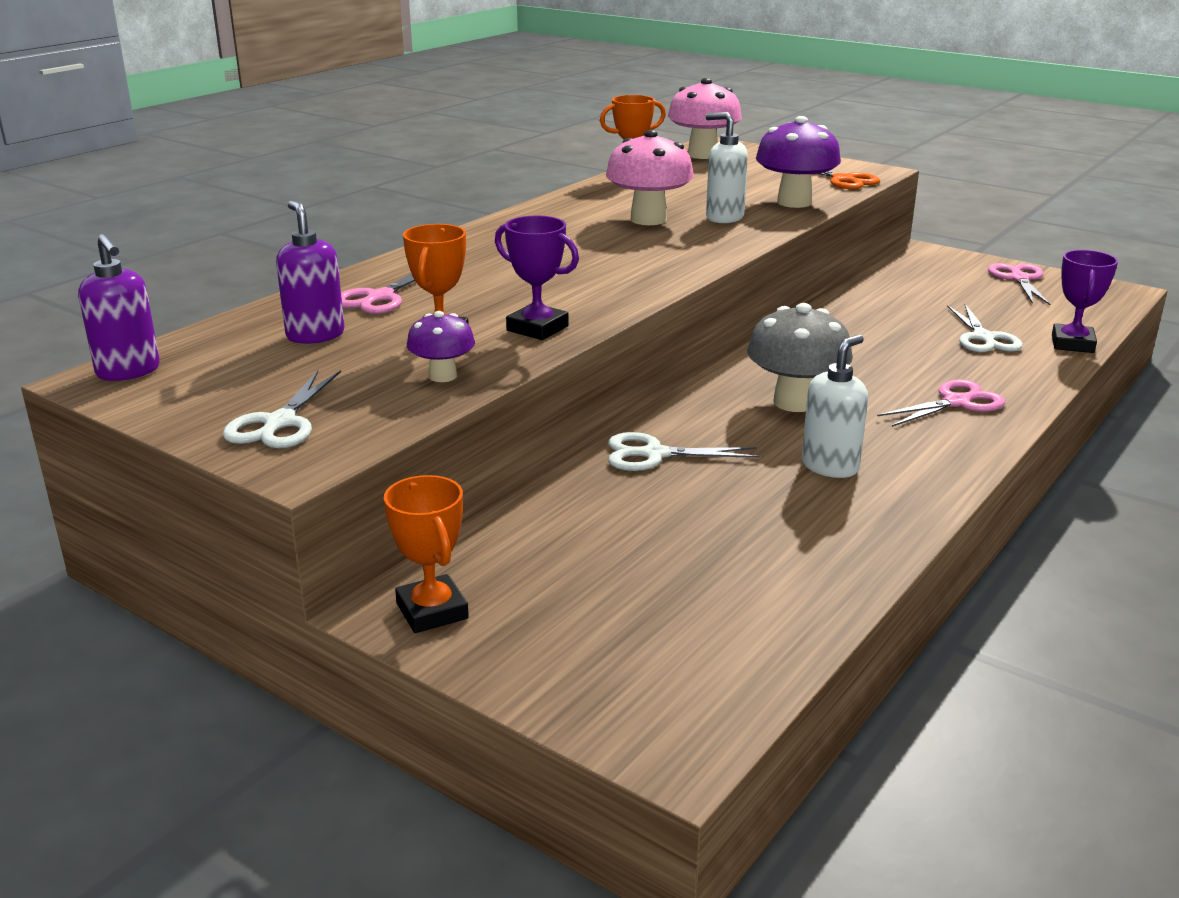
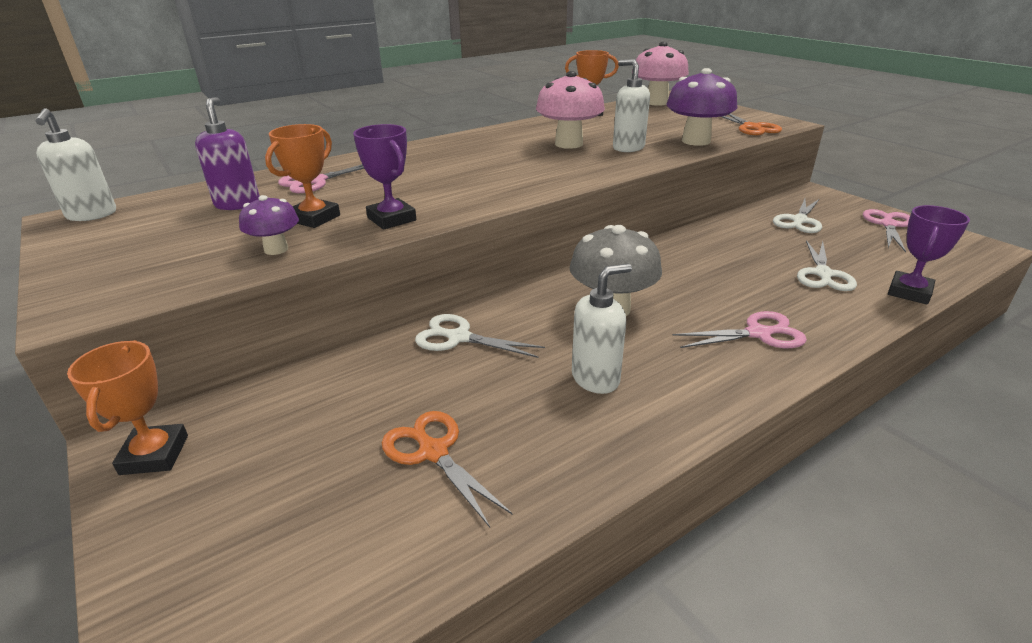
camera: 20 degrees right, 5 degrees up
purple soap dispenser [78,234,160,381] -> white soap dispenser [36,108,116,221]
white scissors [223,370,341,448] -> white scissors moved to [773,199,822,233]
none -> orange scissors [382,411,513,527]

